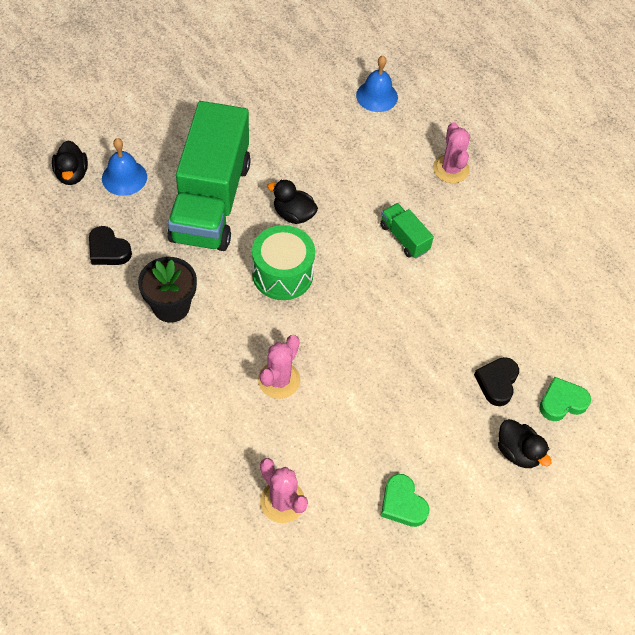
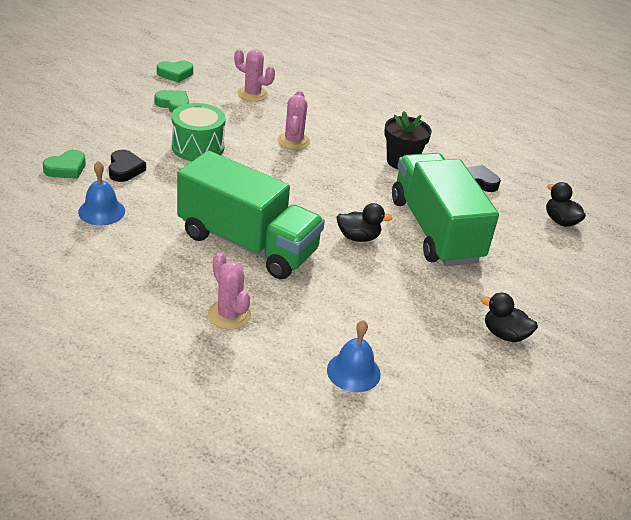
camera: 155 degrees right, 20 degrees down
blue bell [102,138,147,196] -> blue bell moved to [78,161,125,226]
green drum [252,225,315,300] -> green drum moved to [172,103,226,161]
green truck [380,203,434,258] -> green truck [177,151,325,279], size x2.42
black duck [498,419,552,468] -> black duck moved to [481,293,538,342]
none -> green heart [157,61,193,83]

